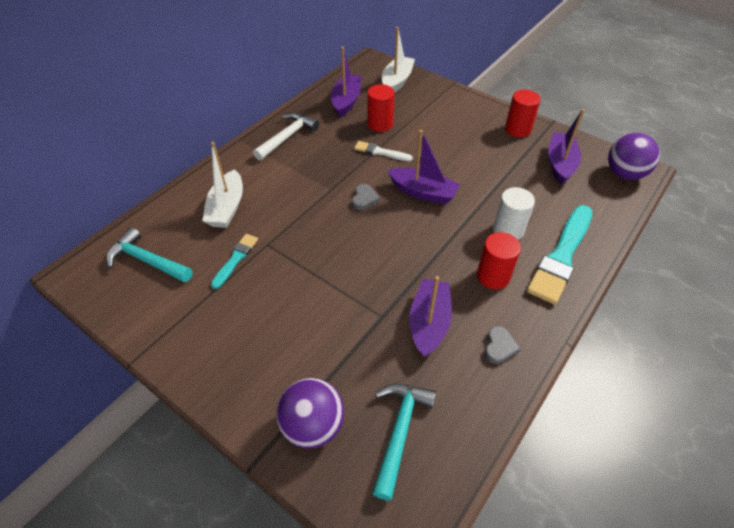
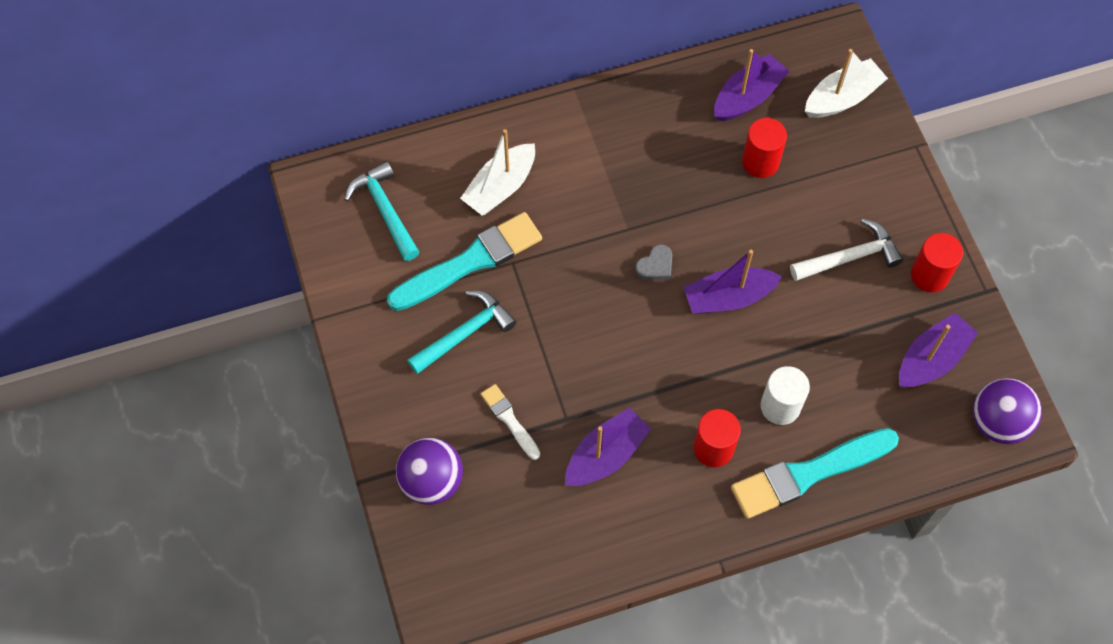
camera: 35 degrees right, 15 degrees up
turquoise brush [211,234,258,289] -> turquoise brush [387,212,542,311], size x1.97
white hammer [253,113,319,160] -> white hammer moved to [790,219,903,281]
white brush [354,141,413,161] -> white brush moved to [481,384,540,460]
turquoise hammer [372,384,436,501] -> turquoise hammer moved to [407,290,517,374]
purple boat [387,130,460,204] -> purple boat turned 105 degrees clockwise [683,250,782,314]
grey heart [485,326,521,364] -> none

